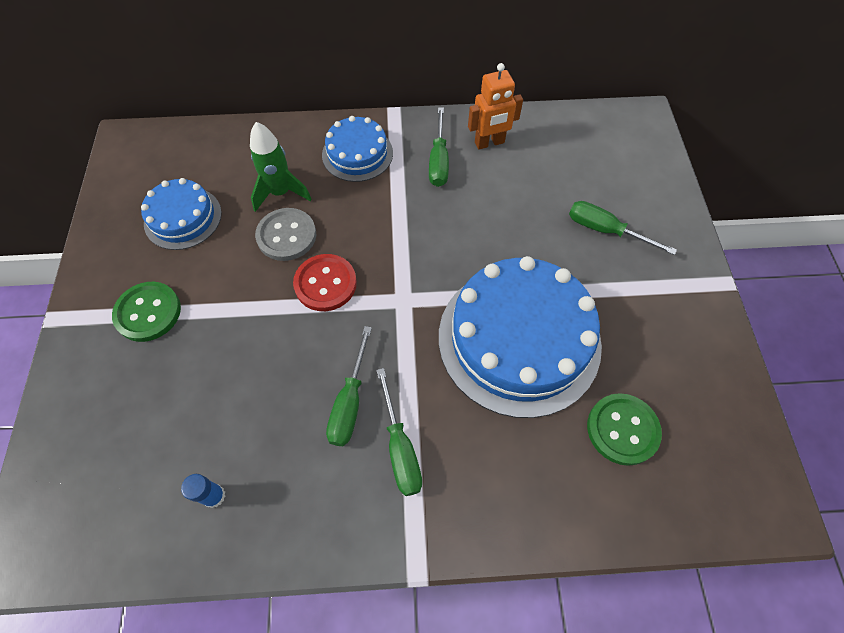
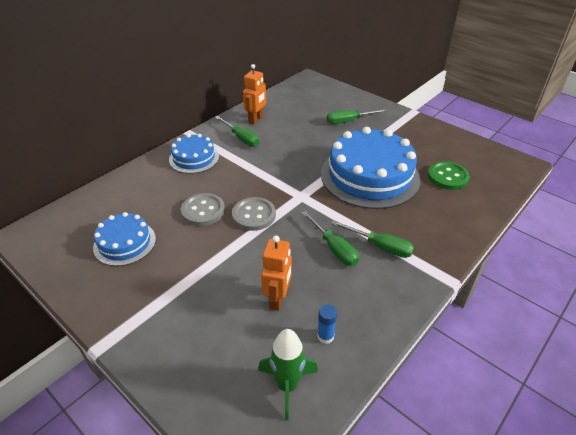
camera: 45 degrees left, 20 degrees down
green button [112,282,181,342] -> none
green rocket [250,122,312,212] -> green rocket moved to [258,329,318,420]
red button [293,254,357,311] -> grey button [232,197,276,231]
none -> orange robot [261,236,292,311]

